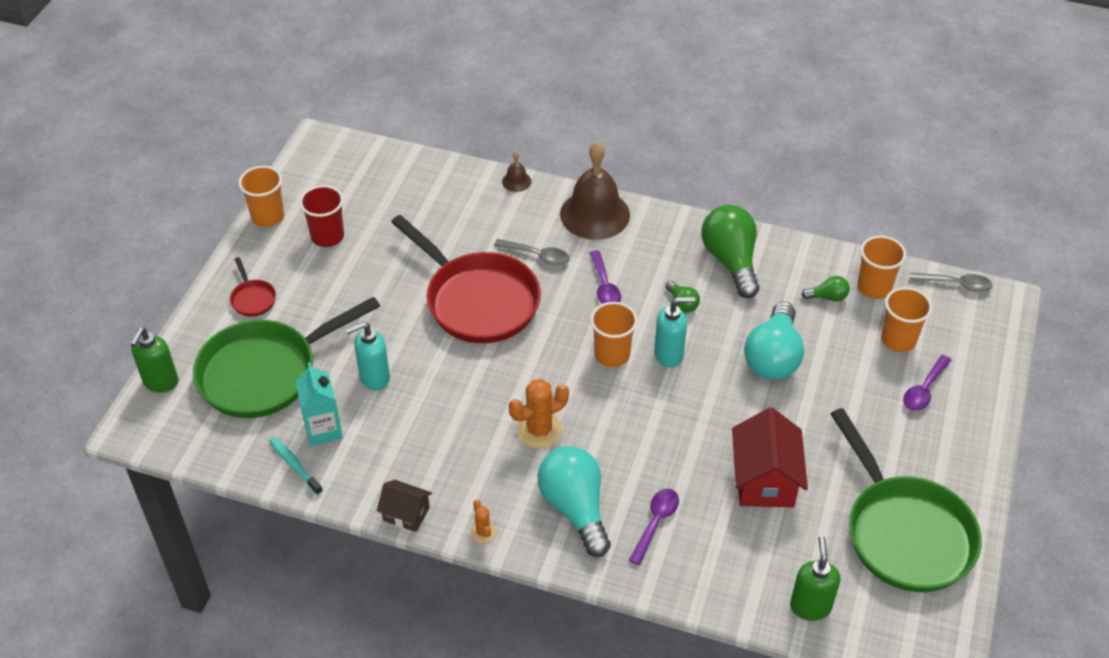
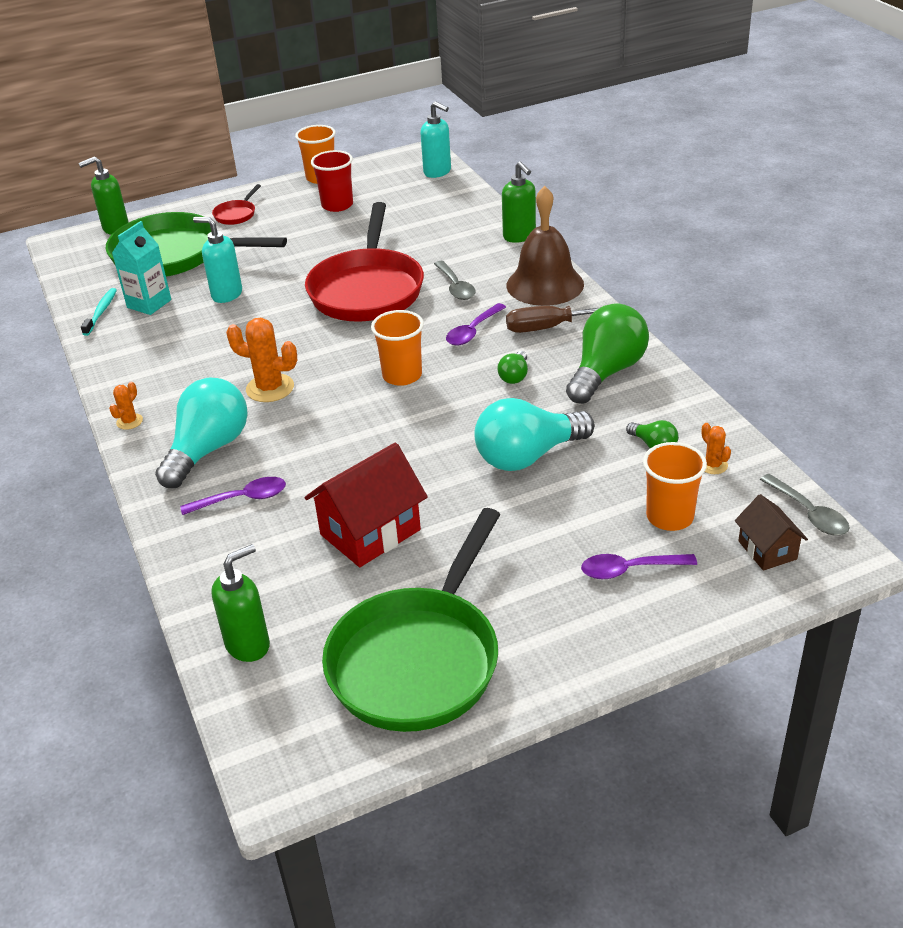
camera: 50 degrees right, 10 degrees down
brown house [377,480,432,532] -> brown house moved to [735,494,808,571]
brown bell [502,151,531,192] -> green soap dispenser [502,161,536,243]
turquoise soap dispenser [654,297,695,368] -> turquoise soap dispenser moved to [421,101,451,178]
orange cup [857,236,906,299] -> orange cactus [701,423,731,474]
none -> brown screwdriver [506,306,601,333]

